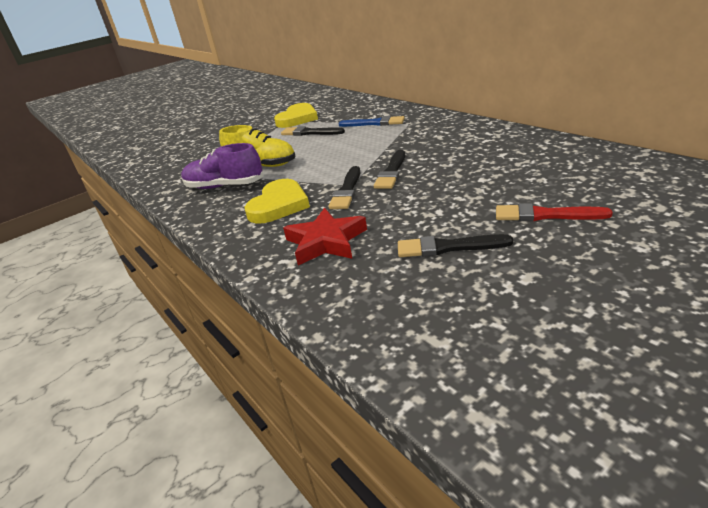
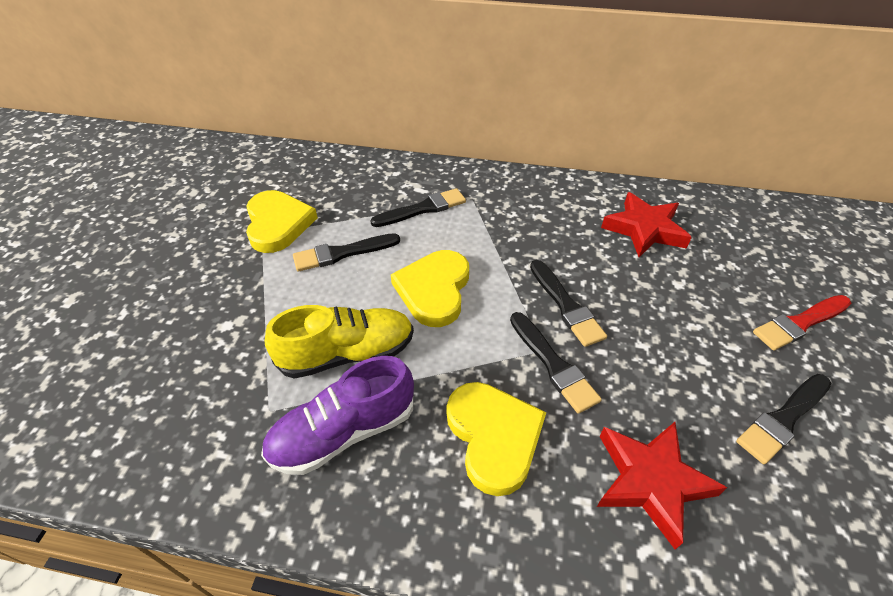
camera: 45 degrees left, 15 degrees up
blue brush [339,116,405,127] -> black brush [370,188,466,227]
none -> yellow heart [391,250,469,327]
none -> red star [601,192,692,257]

